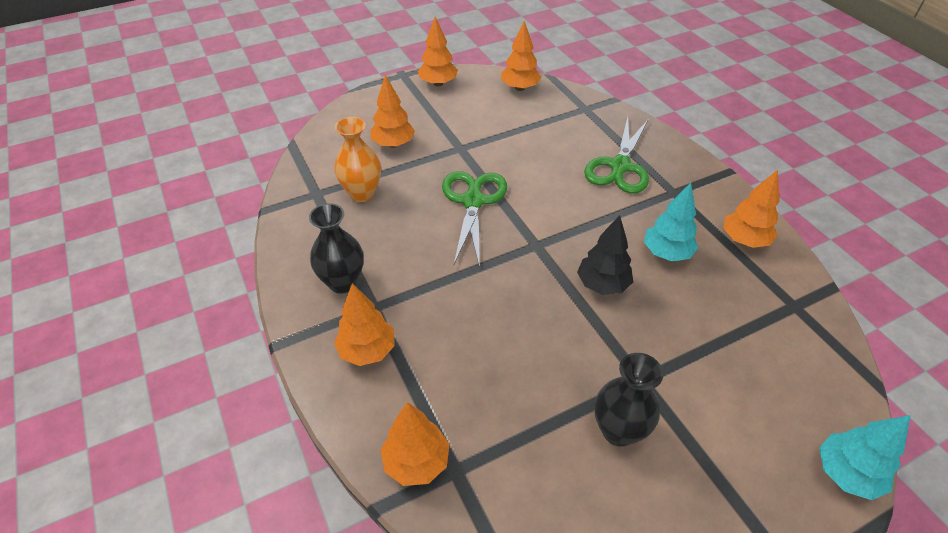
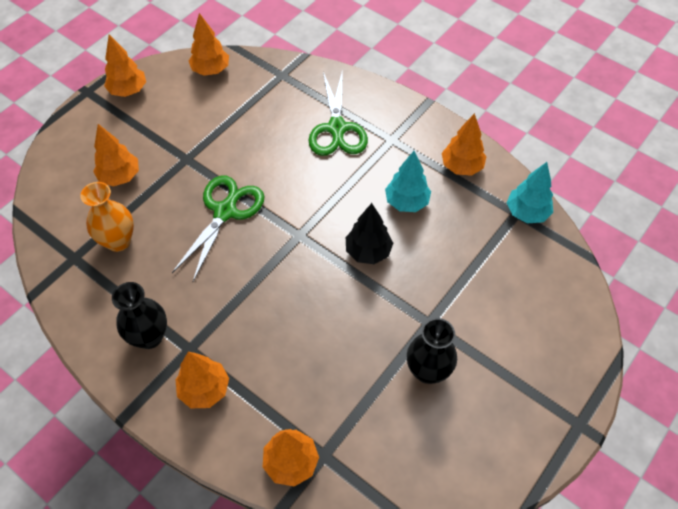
camera: 25 degrees left, 10 degrees up
green scissors [442,171,507,268] -> green scissors turned 45 degrees clockwise [172,176,265,281]
turquoise tree [819,415,911,500] -> turquoise tree moved to [507,162,553,224]

